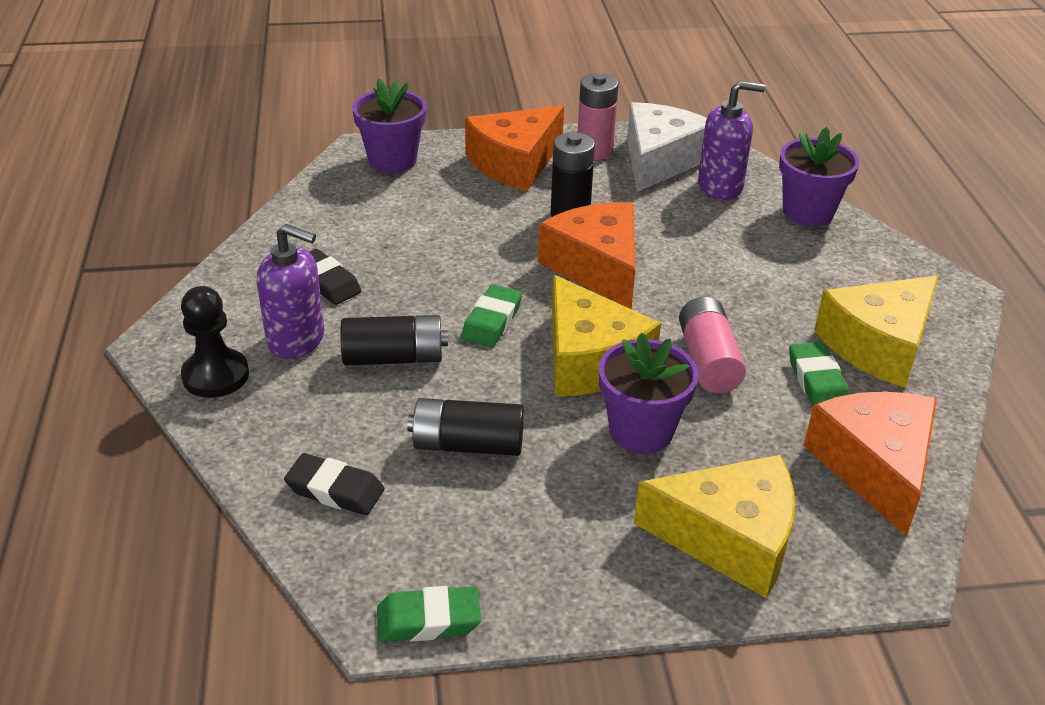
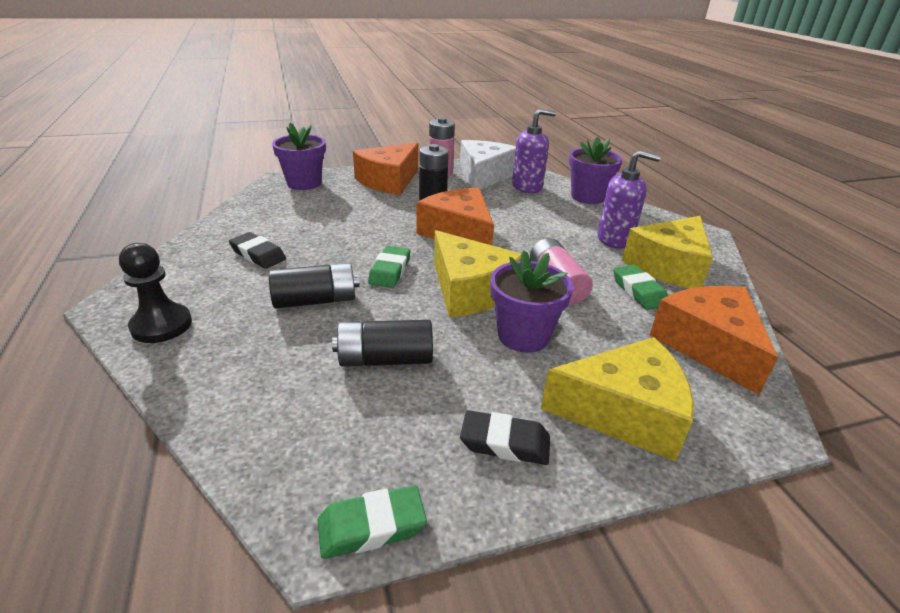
camera: 10 degrees left, 5 degrees down
purple soap dispenser [257,224,324,359] -> purple soap dispenser moved to [598,150,661,249]
black eraser [284,453,385,515] -> black eraser moved to [460,410,550,465]

